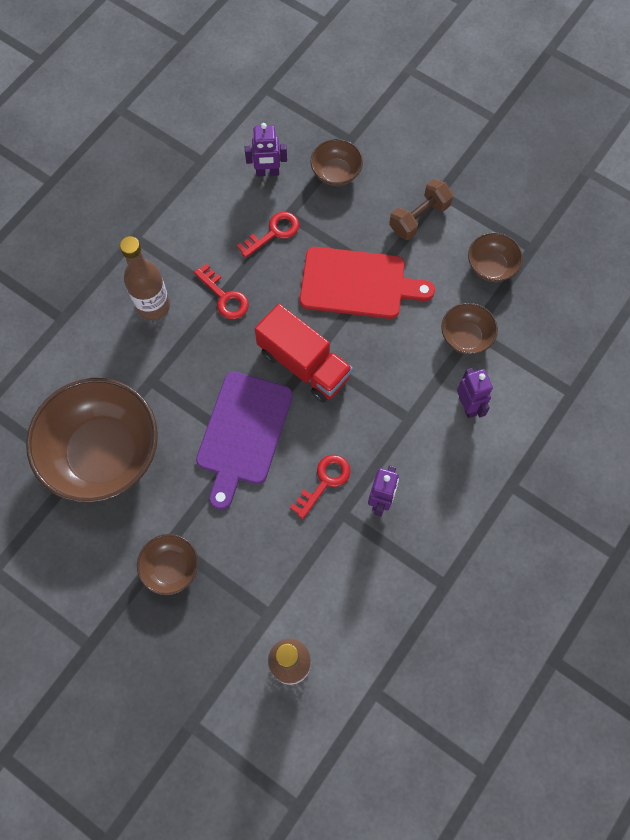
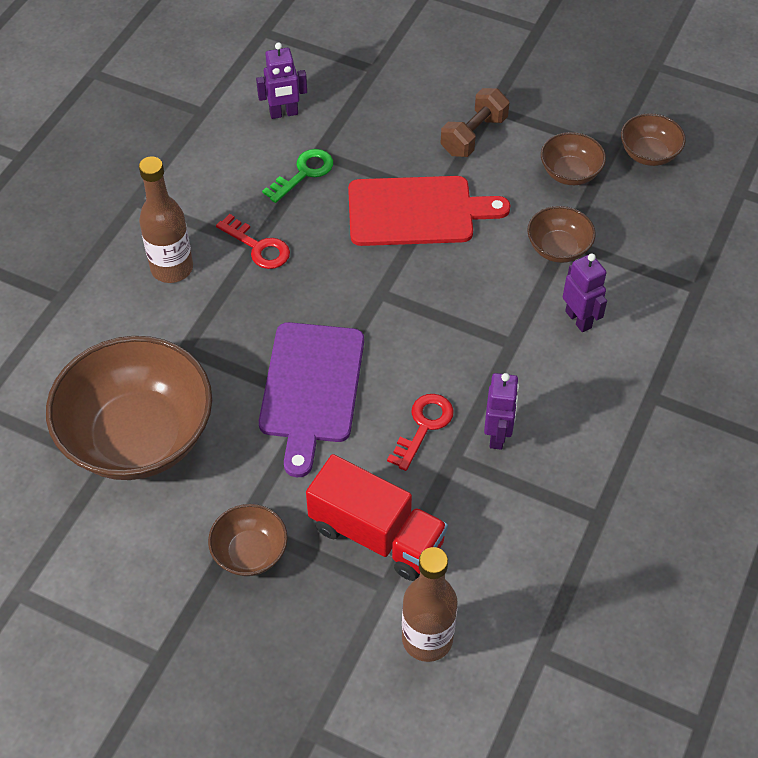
camera: 10 degrees left, 15 degrees down
red key [237,212,299,258] -> green key [262,149,333,203]
red truck [255,304,353,403] -> red truck moved to [306,454,448,581]
brown bowl [310,139,363,186] -> brown bowl moved to [621,113,686,166]

